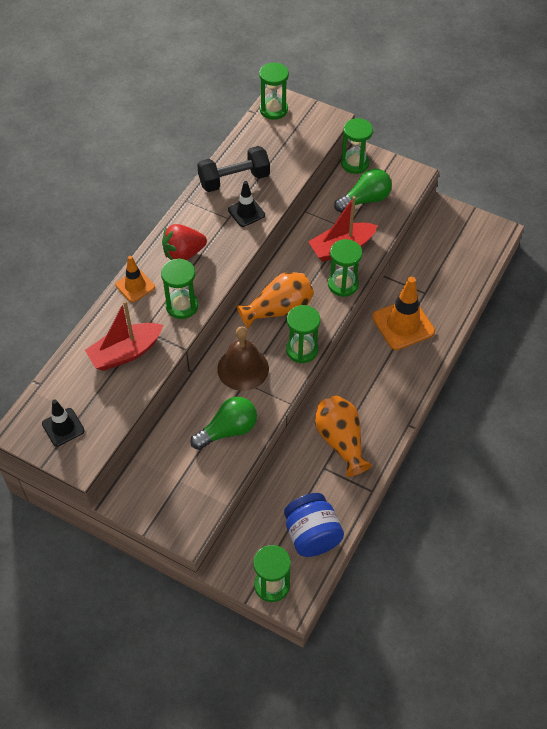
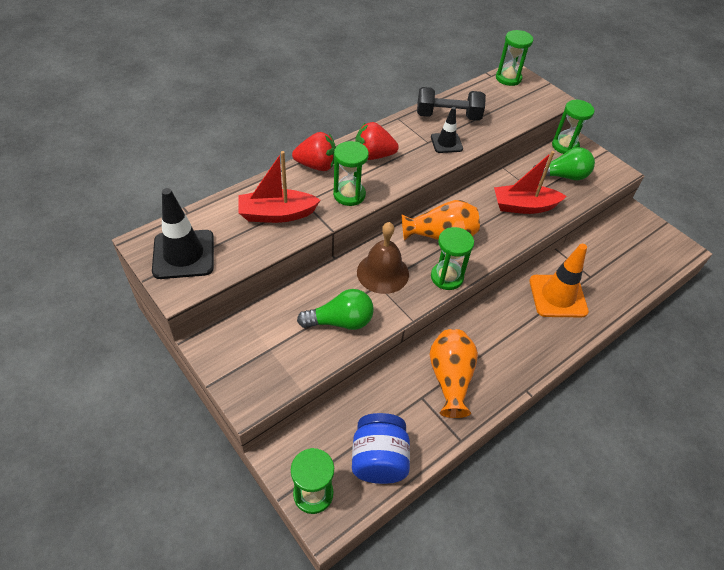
camera: 20 degrees right, 5 degrees down
black traffic cone [42,400,85,446] -> black traffic cone [152,188,214,279], size x1.70
orange traffic cone [115,256,155,302] -> red strawberry [292,132,336,171]
green hourglass [328,239,362,297] -> none

